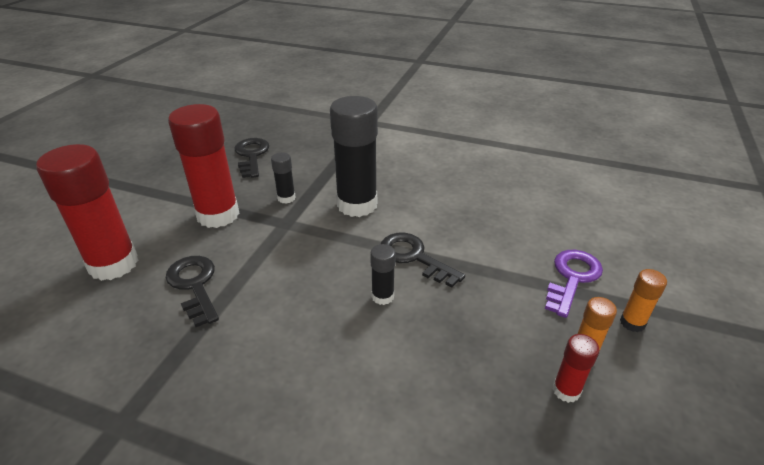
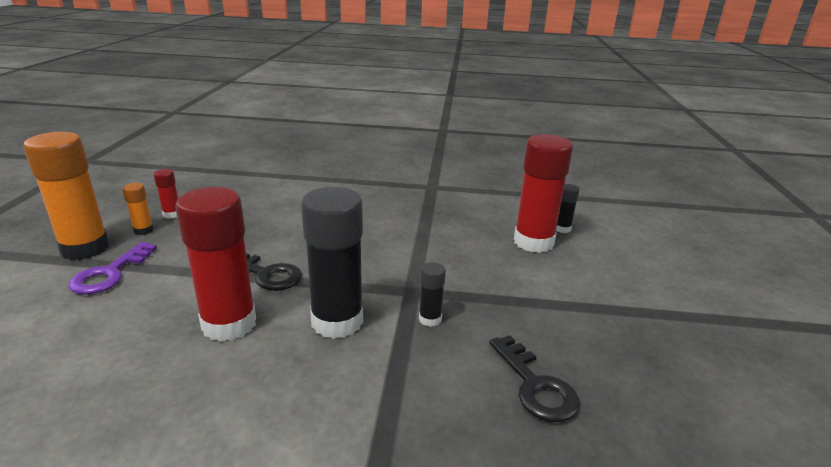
camera: 165 degrees right, 10 degrees down
black key [166,256,219,327] -> none
red glue stick [168,104,239,228] -> red glue stick moved to [175,187,256,342]
black glue stick [370,244,396,305] -> black glue stick moved to [556,184,579,233]
orange glue stick [620,269,667,332] -> orange glue stick [23,132,110,260], size x2.21

